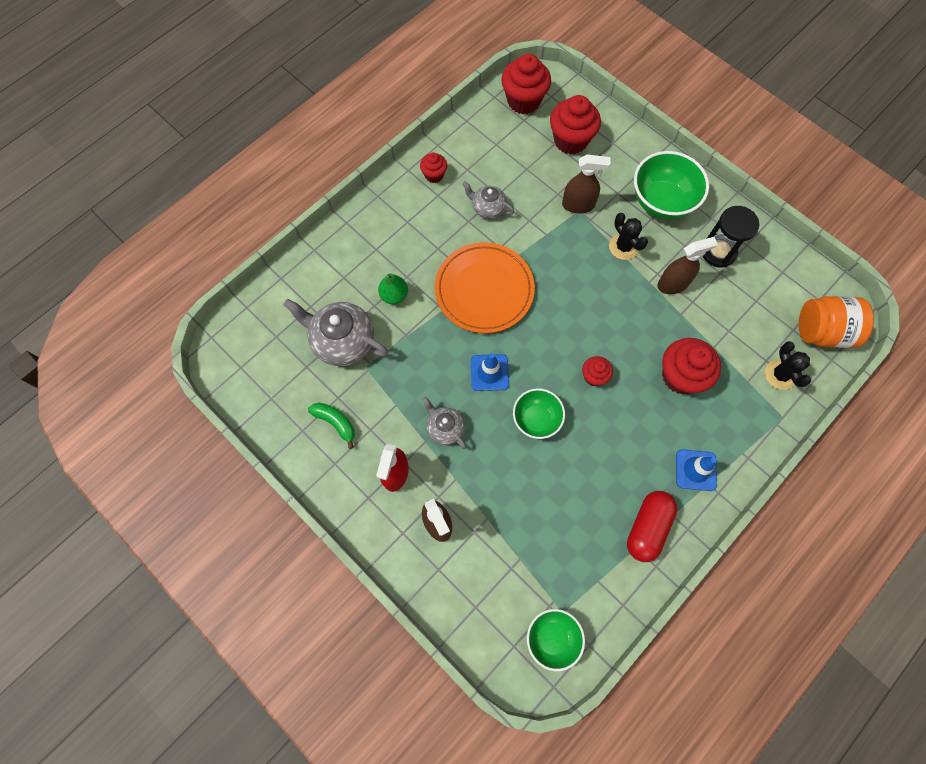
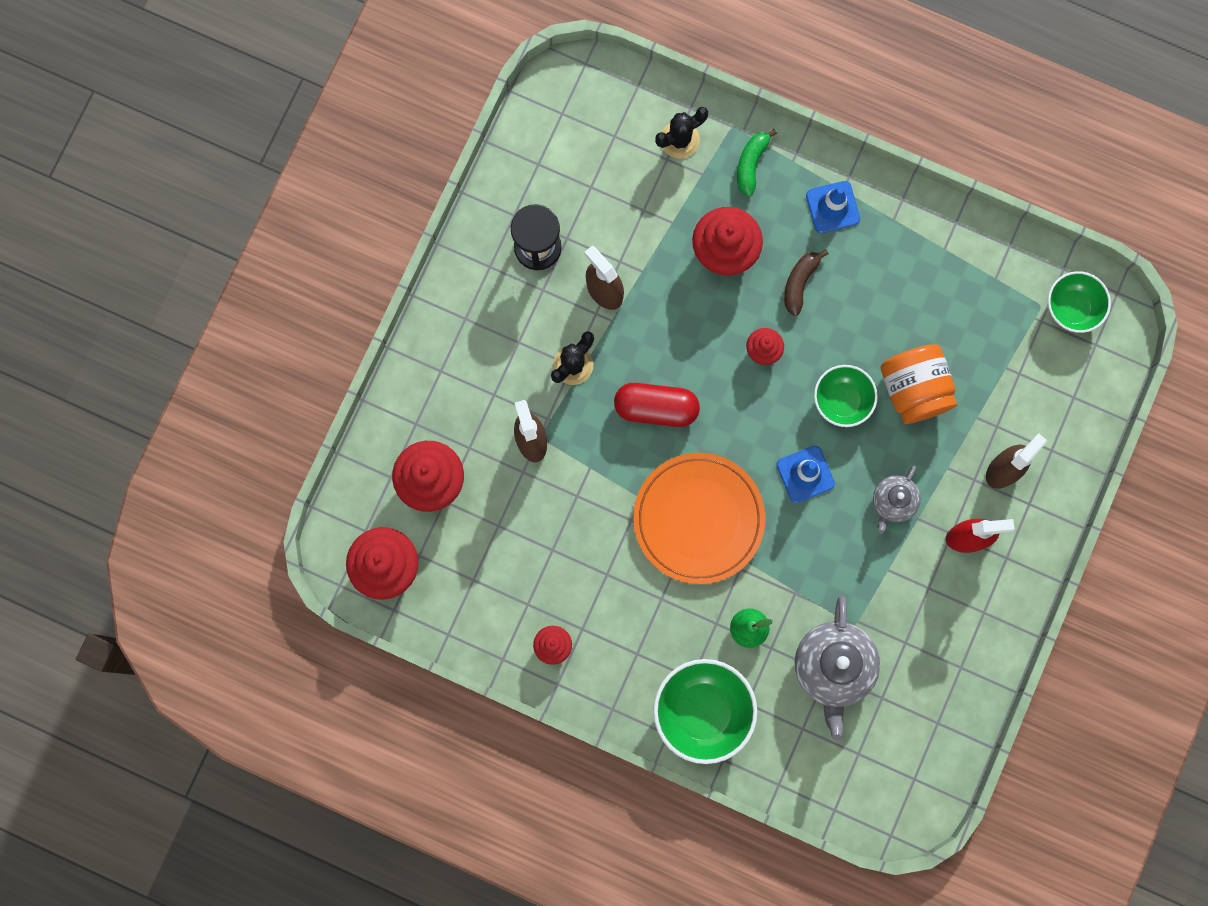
camera: 110 degrees left, 10 degrees up
green banana [308,403,355,449] -> green banana moved to [737,129,777,197]
grey teapot [462,181,514,219] -> none
red capsule [627,491,677,562] -> red capsule moved to [614,383,700,427]
green bowl [634,151,709,219] -> green bowl moved to [653,659,757,764]
orange jar [799,296,874,348] -> orange jar moved to [881,344,957,424]
none -> brown banana [784,249,829,316]

